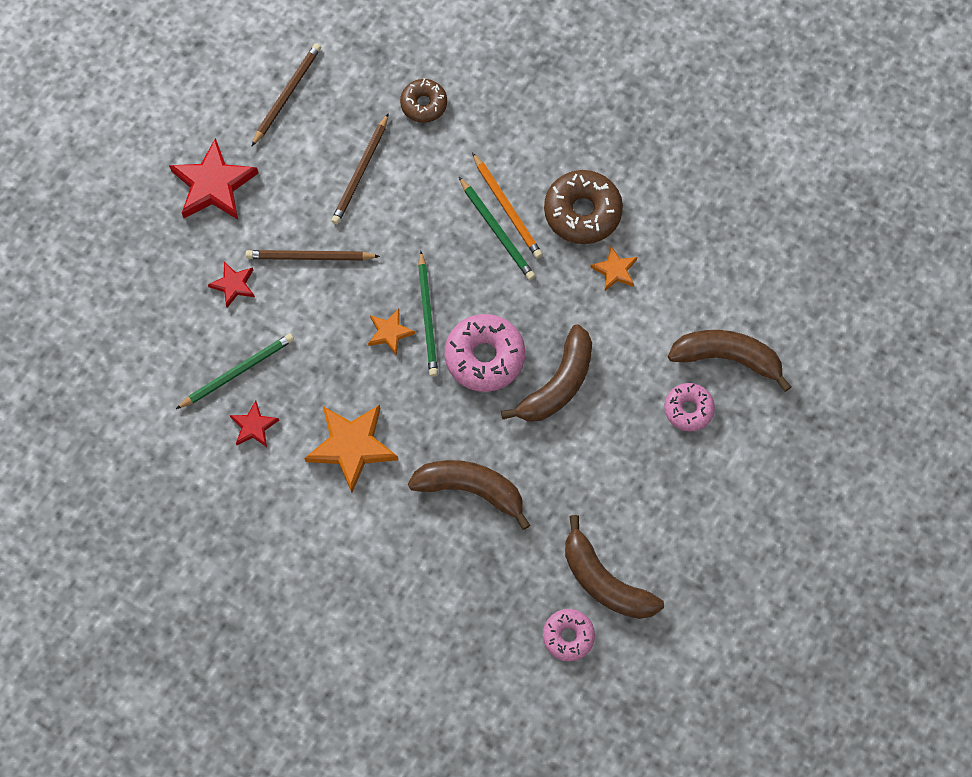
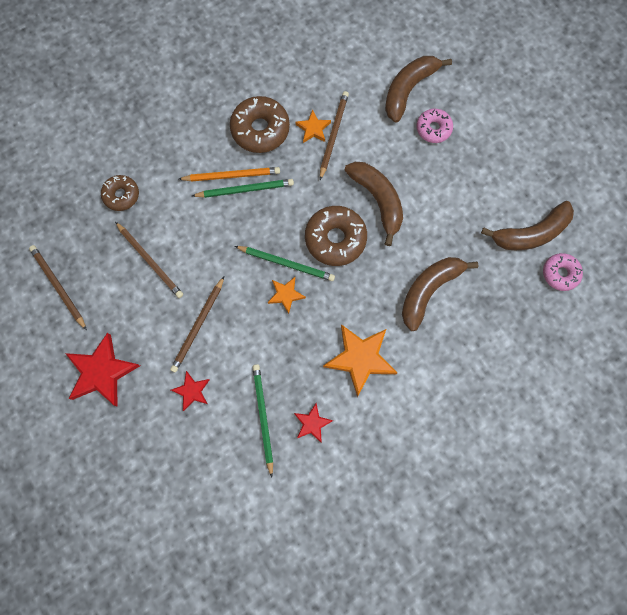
camera: 65 degrees left, 5 degrees up
pink donut [445,314,525,392] -> brown donut [305,206,367,266]
none -> brown pencil [320,91,349,180]

